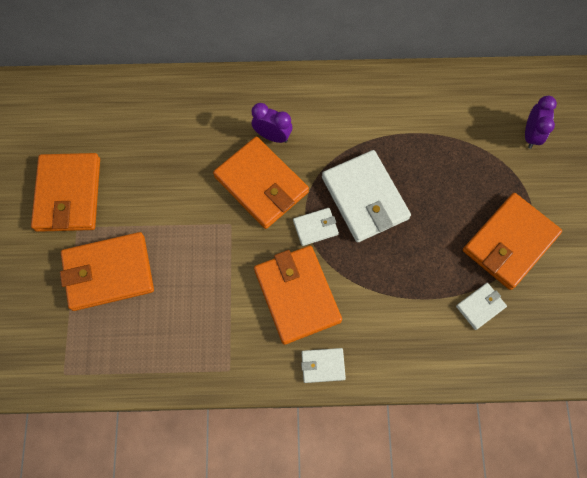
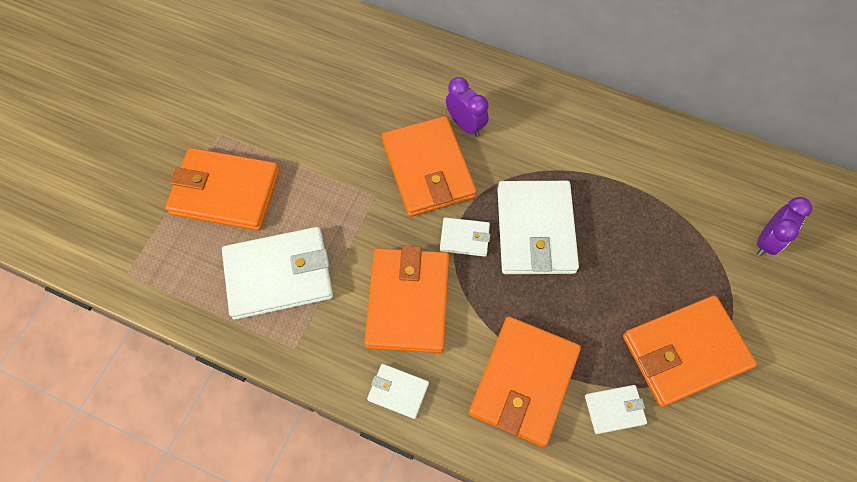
camera: 25 degrees right, 5 degrees down
orange wallet [31,153,100,232] -> orange wallet moved to [469,316,581,447]
none -> white wallet [222,227,333,320]

